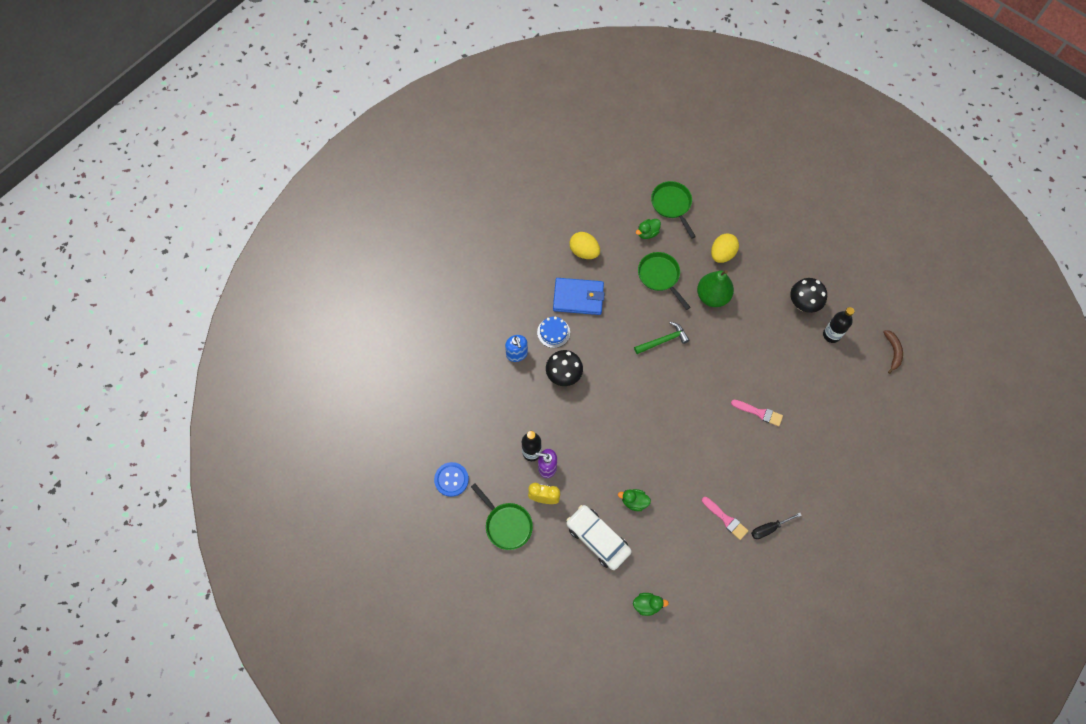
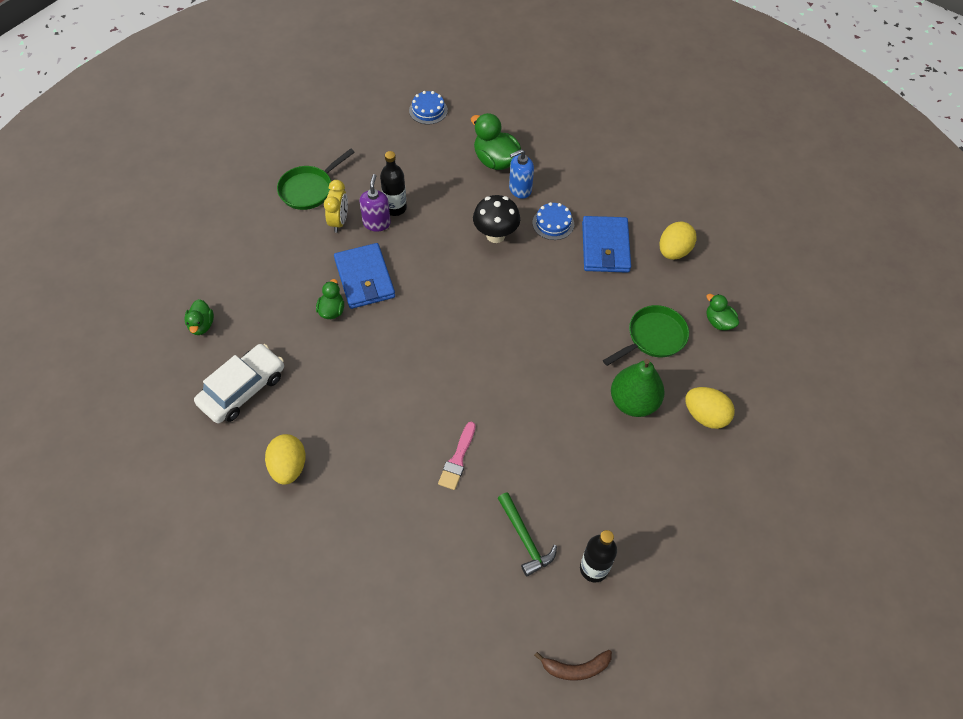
camera: 85 degrees right, 10 degrees down
blue button [434,462,469,497] -> none
white car [566,505,632,570] -> white car moved to [194,344,284,423]
green hammer [634,322,689,354] -> green hammer moved to [498,492,557,577]
green pan [651,181,696,239] -> none
pink brush [702,497,748,540] -> none
black screwdriver [751,513,802,539] -> yellow egg [265,434,306,485]
black mushroom [790,278,827,313] -> none
none -> blue wallet [334,243,395,309]
none -> blue cake [409,91,448,124]
none -> green duck [471,113,521,170]

